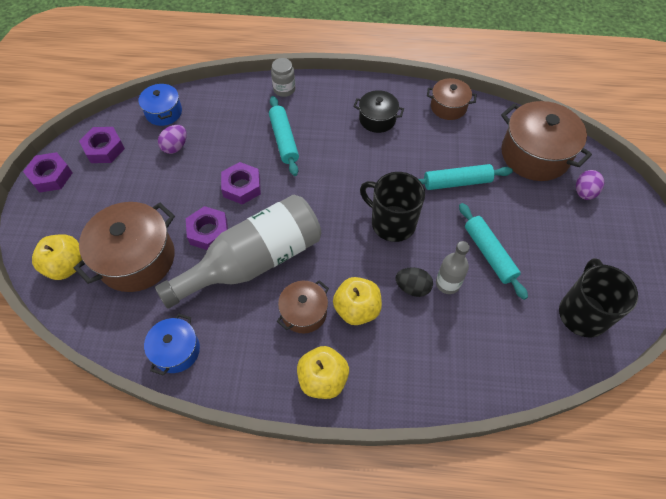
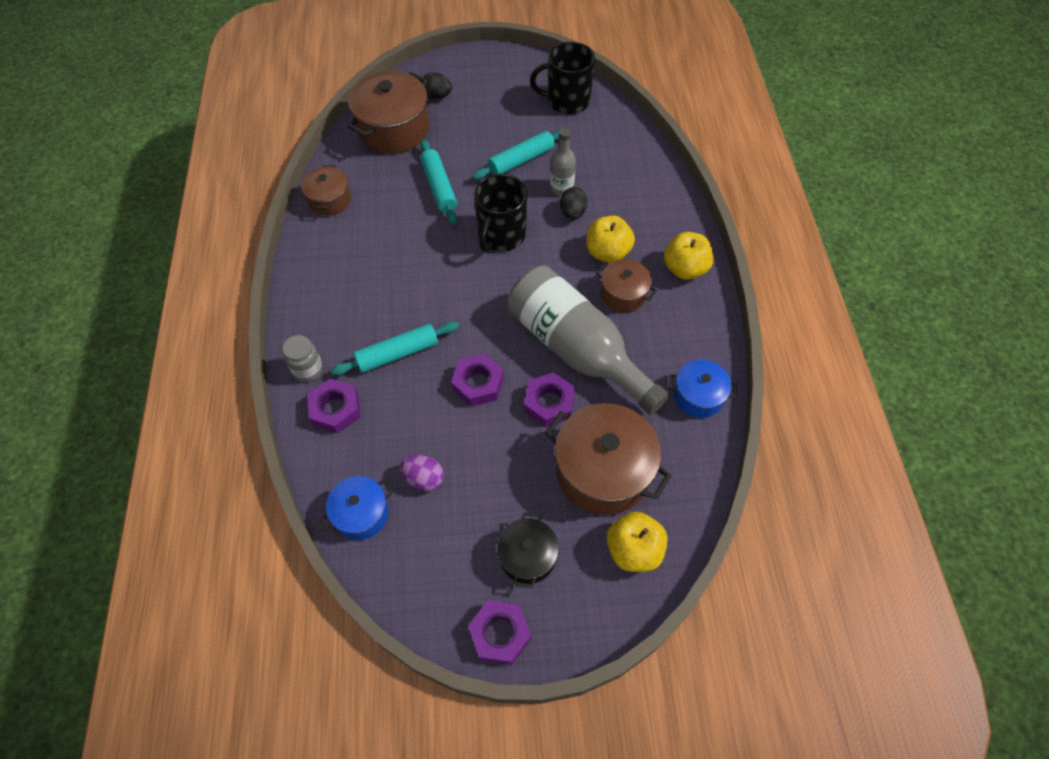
camera: 100 degrees left, 0 degrees up
purple nut [79,127,125,163] -> purple nut moved to [307,379,360,434]
black pot [353,90,404,133] -> black pot moved to [497,512,559,588]
purple egg [576,170,604,200] -> black egg [422,72,452,99]

